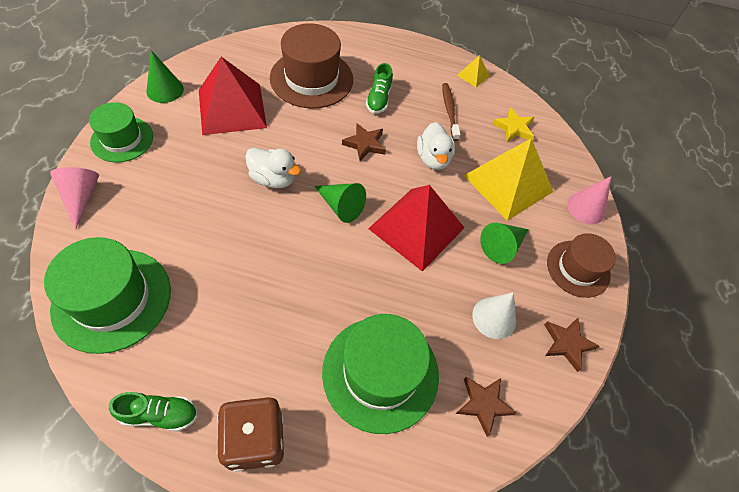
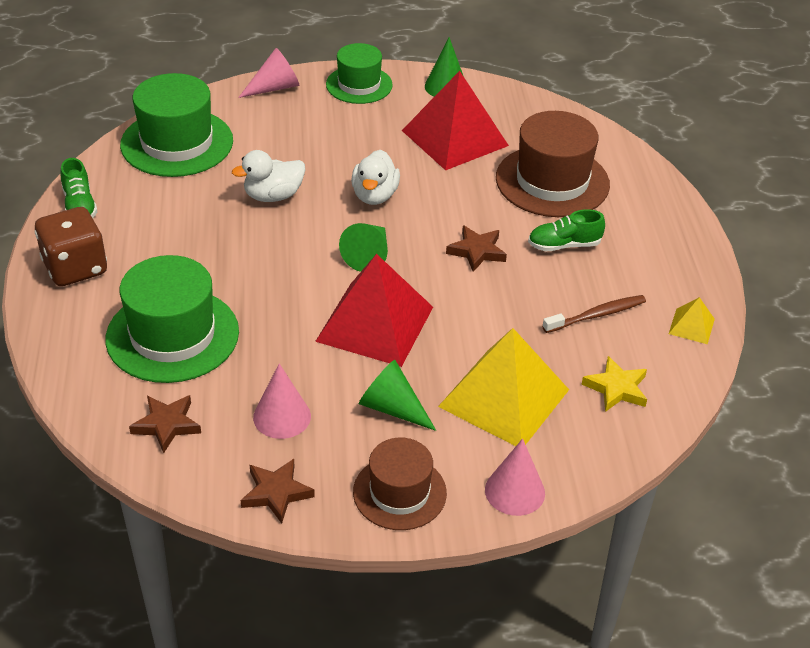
camera: 75 degrees right, 15 degrees down
white duck [417,122,455,170] -> white duck moved to [232,150,305,202]
white cone [472,292,516,339] -> pink cone [253,363,311,439]

